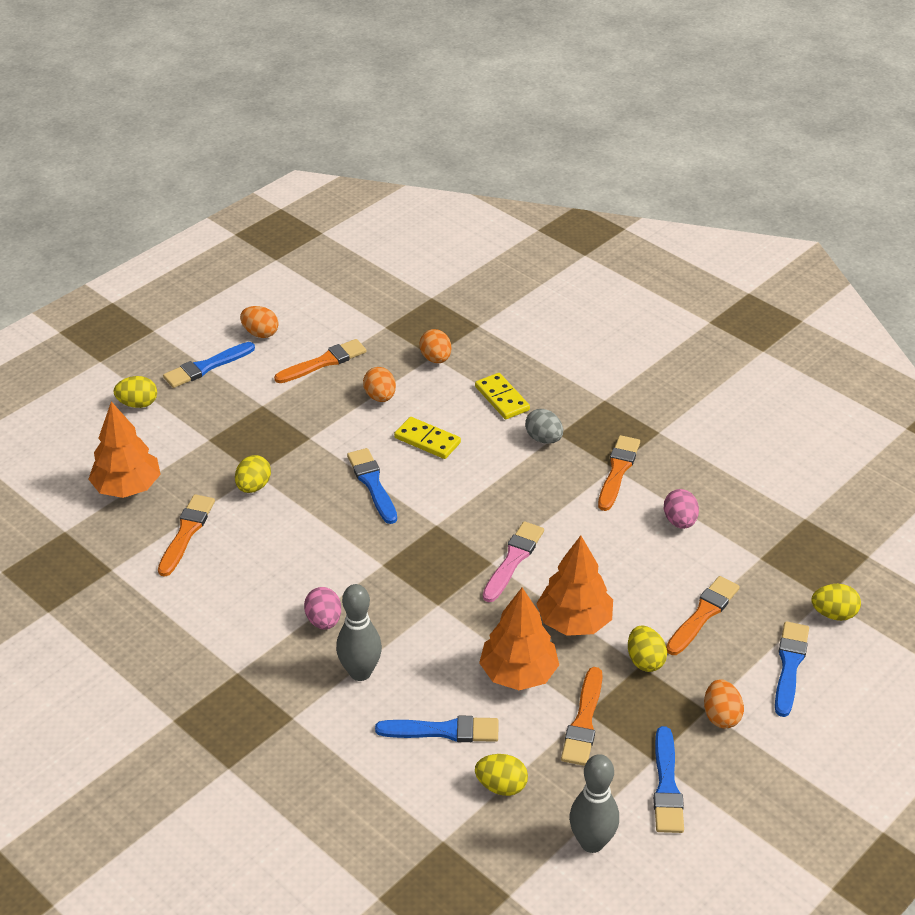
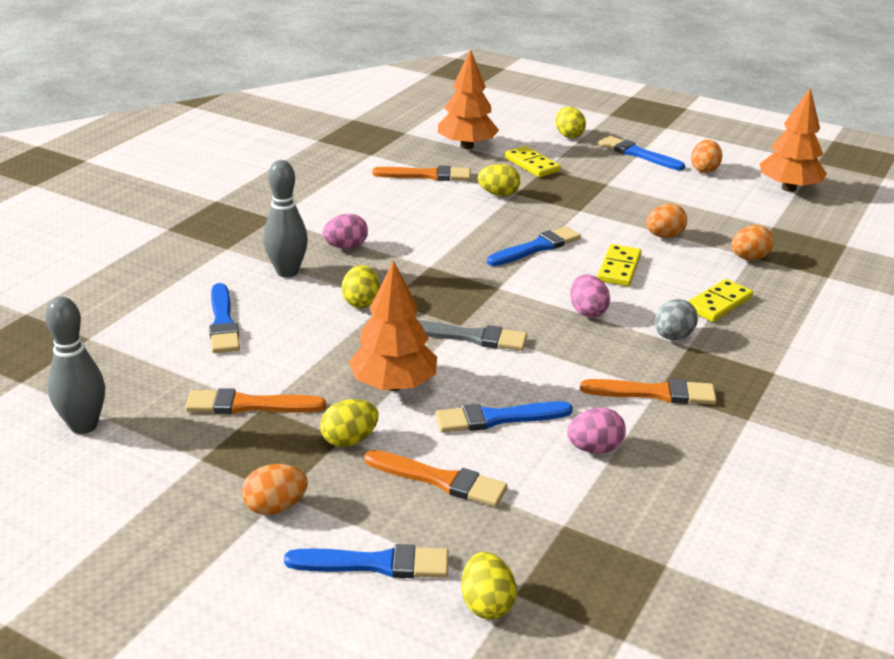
camera: 75 degrees right, 10 degrees down
orange brush [274,339,366,383] -> none
yellow egg [475,754,528,796] -> yellow egg moved to [342,265,380,308]
orange tree [479,587,559,690] -> orange tree moved to [760,88,827,192]
pink brush [483,521,544,602] -> grey brush [418,320,527,351]
blue brush [653,726,684,833] -> blue brush moved to [435,401,573,433]
none -> yellow domino [505,146,561,177]
none -> pink egg [570,274,610,318]

